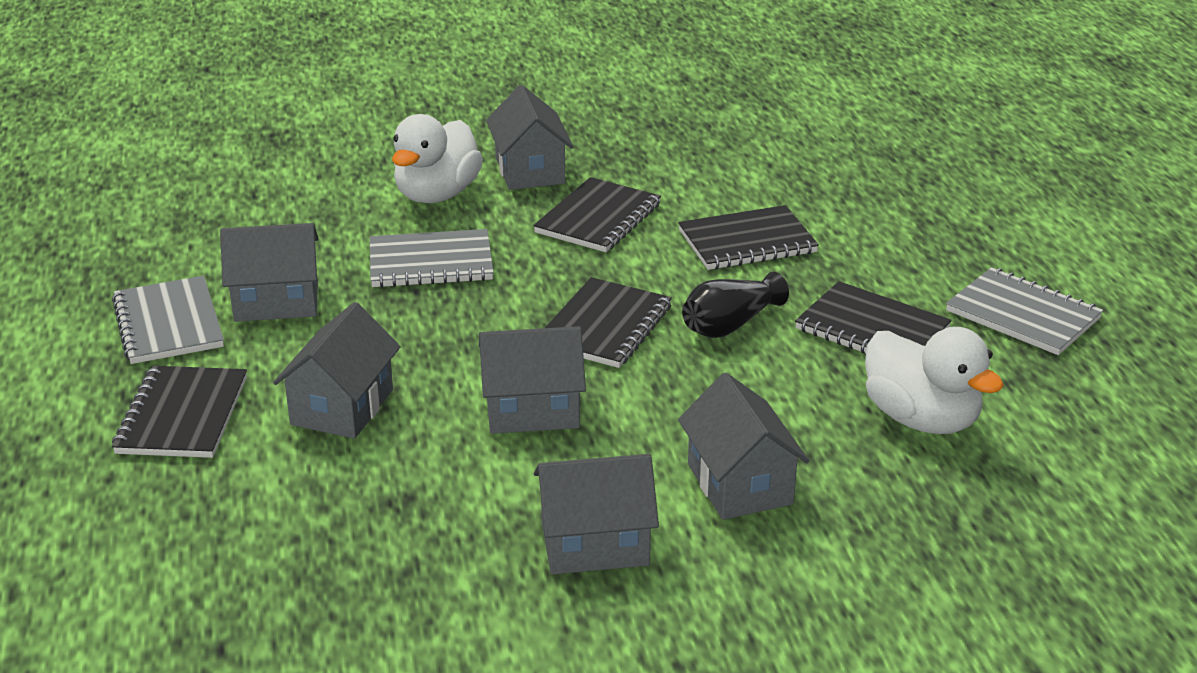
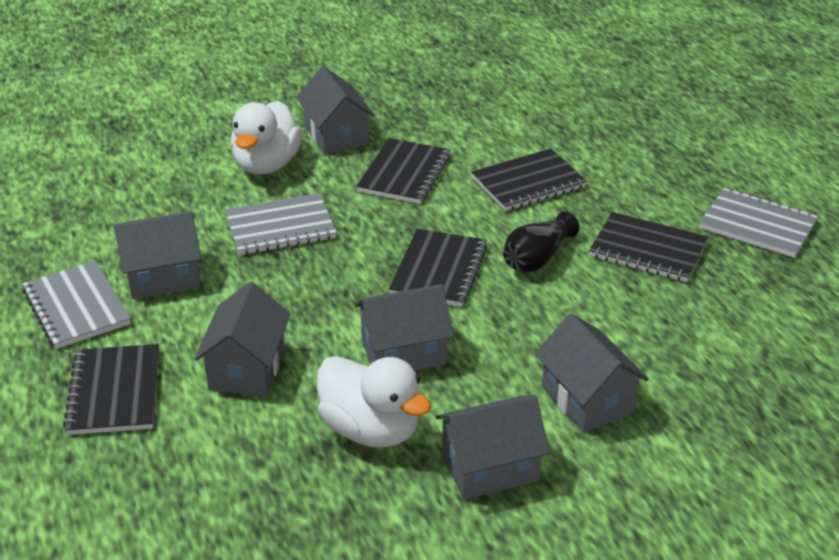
camera: 10 degrees left, 5 degrees up
white duck [865,327,1004,434] -> white duck moved to [317,356,431,448]

